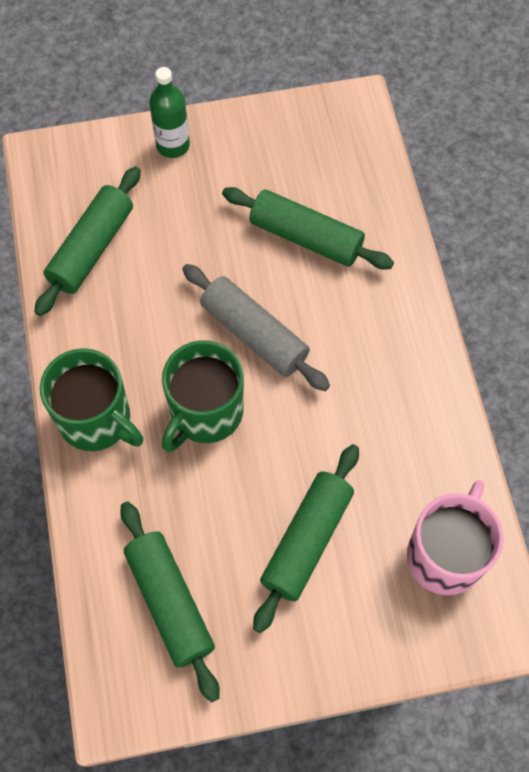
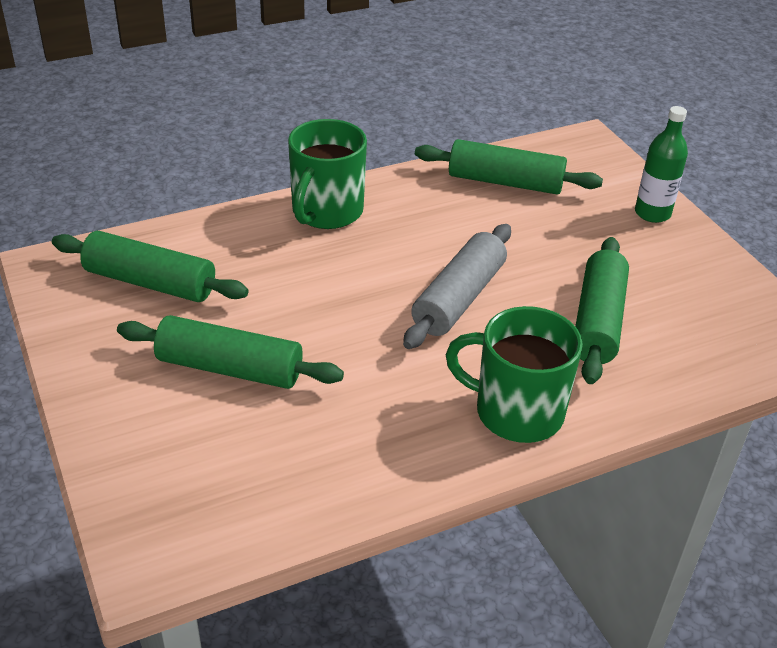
camera: 75 degrees right, 25 degrees down
green rolling pin [120,502,220,703] -> green rolling pin turned 60 degrees clockwise [52,231,248,302]
green mug [162,340,244,452] -> green mug moved to [446,306,583,443]
pink mug [407,480,504,595] -> none

